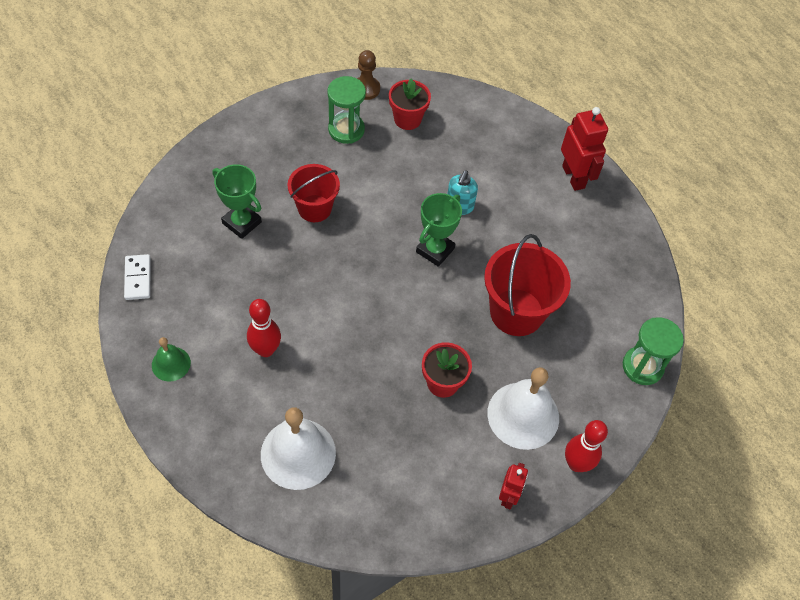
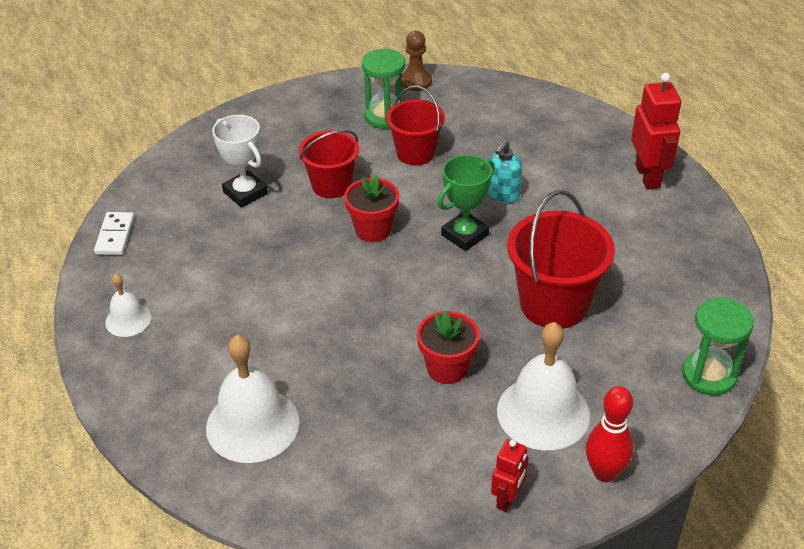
camera: 15 degrees right, 15 degrees down
green bell [152,337,191,382] -> white bell [105,274,151,337]
green trophy [213,164,262,239] -> white trophy [212,115,268,208]
red bowling pin [247,299,281,357] -> none
red flower pot [389,78,431,130] -> red flower pot moved to [344,174,399,242]
none -> red bucket [386,86,445,165]

